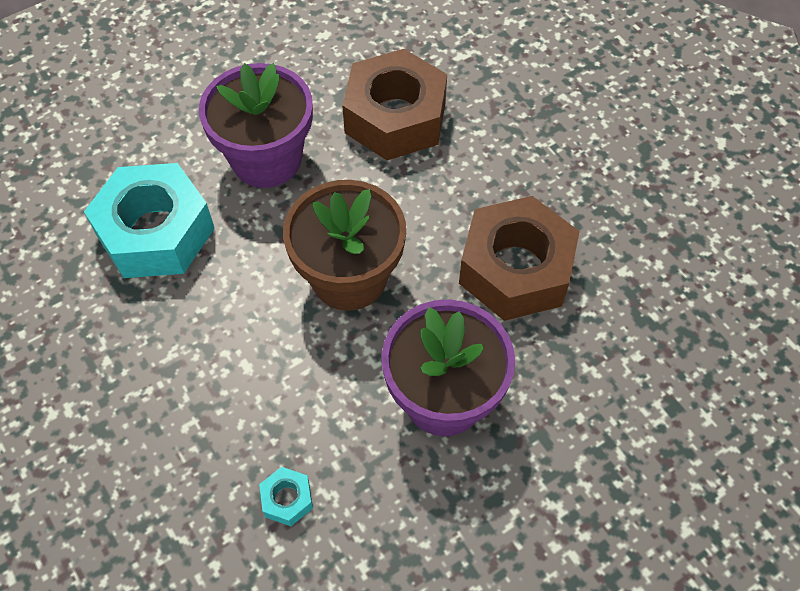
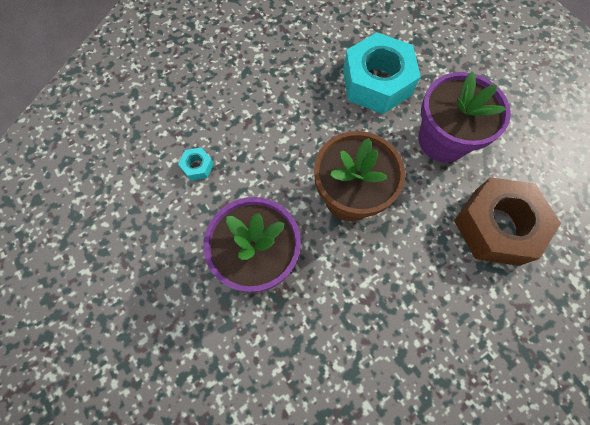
camera: 90 degrees right, 10 degrees up
brown nut [459,196,579,321] -> none

